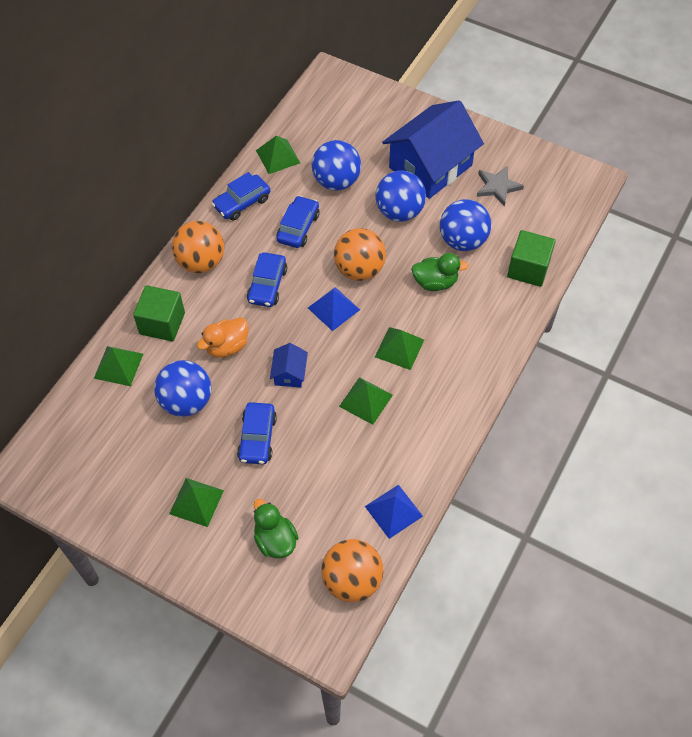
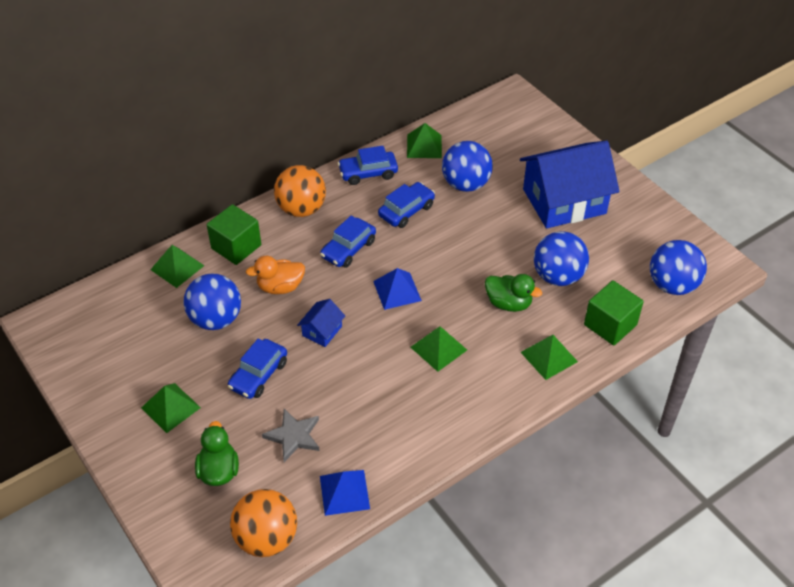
camera: 25 degrees right, 10 degrees down
orange ball [334,228,386,281] -> none
green pyramid [339,377,393,425] -> green pyramid moved to [520,335,578,380]
blue ball [375,170,426,222] -> blue ball moved to [650,240,707,295]
grey star [477,166,524,207] -> grey star moved to [262,409,319,462]

